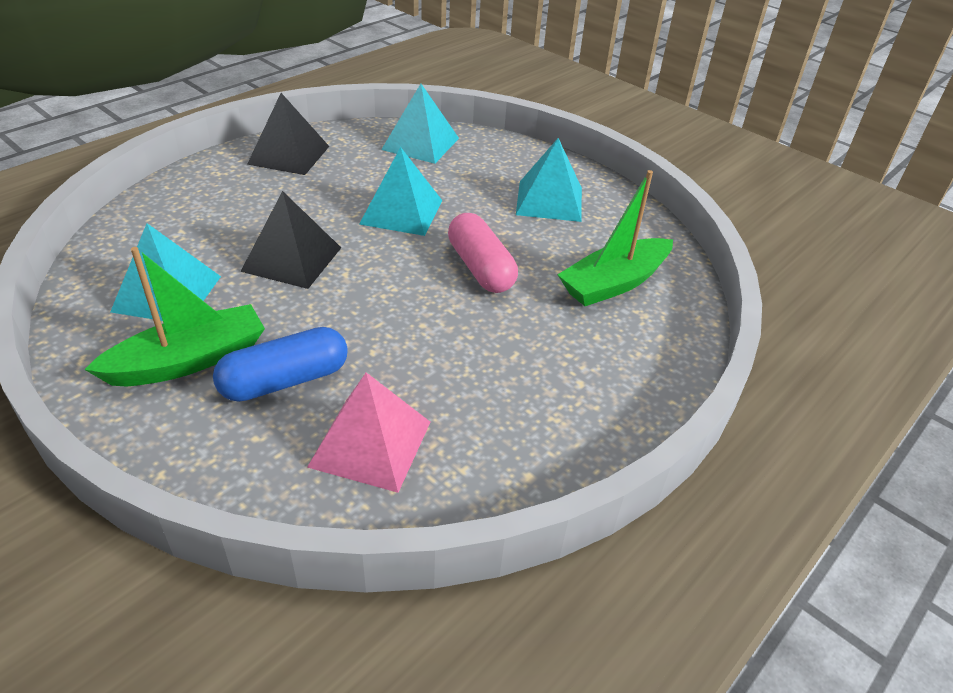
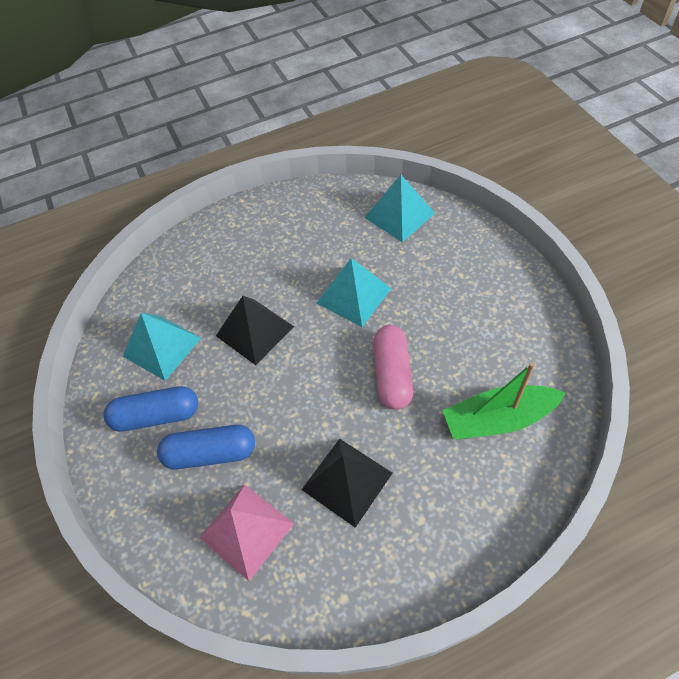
camera: 30 degrees right, 15 degrees up
green boat [84,247,265,386] -> blue capsule [103,386,198,432]
black pyramid [247,93,329,175] -> black pyramid moved to [301,439,393,528]
turquoise pyramid [516,138,582,222] -> none

